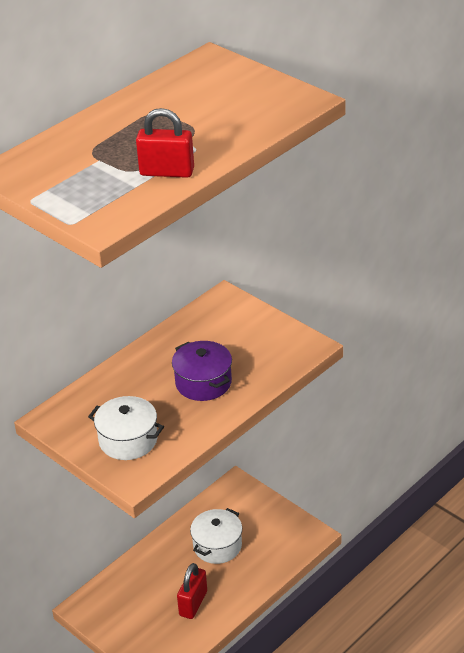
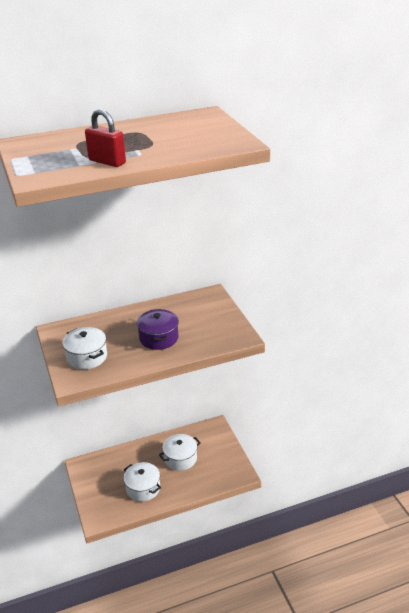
camera: 25 degrees right, 5 degrees down
red padlock [177,563,207,619] -> white pot [123,462,161,502]

